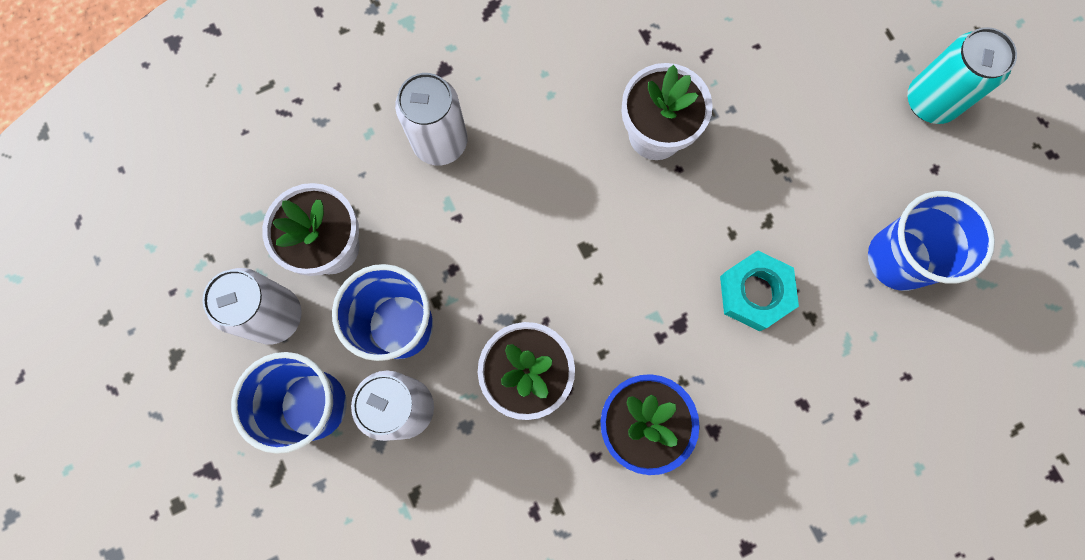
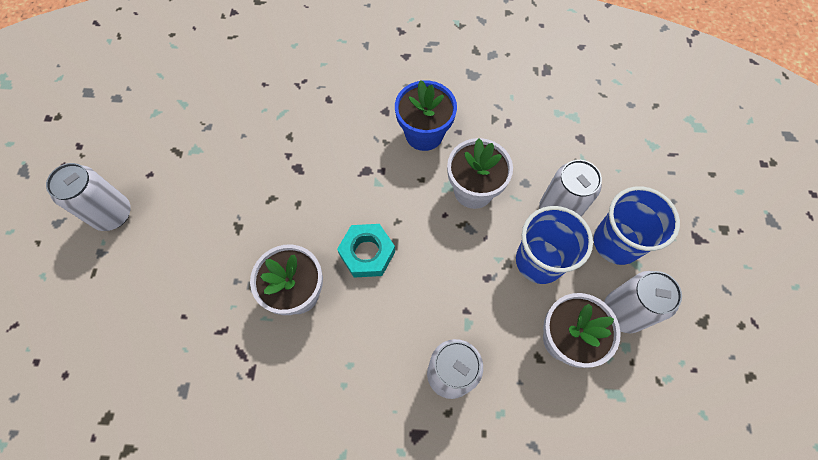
camera: 150 degrees left, 10 degrees down
turquoise nut [720,250,799,331] -> turquoise nut moved to [337,224,395,278]
blue cup [868,191,995,291] -> none
turquoise can [907,27,1017,124] -> white can [46,163,131,231]

